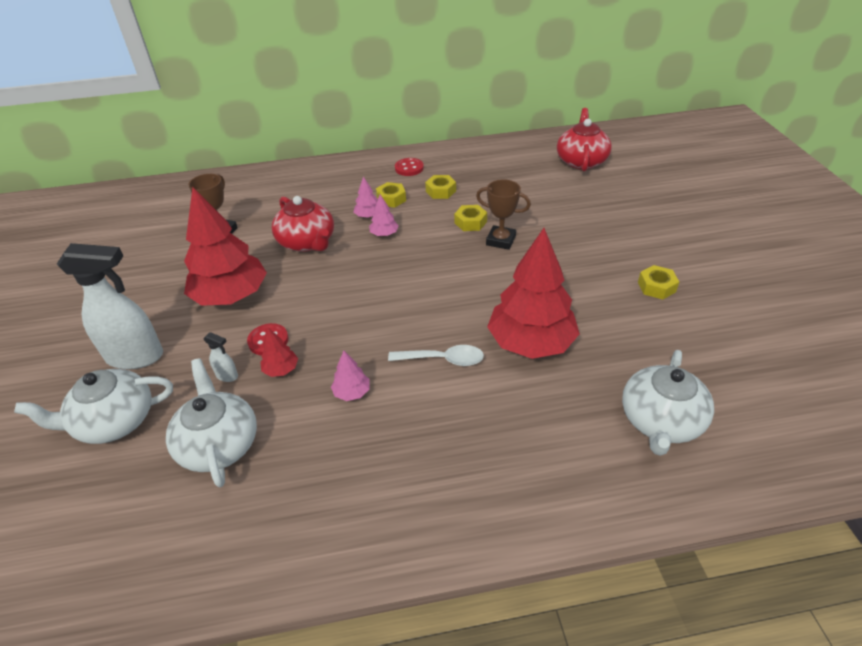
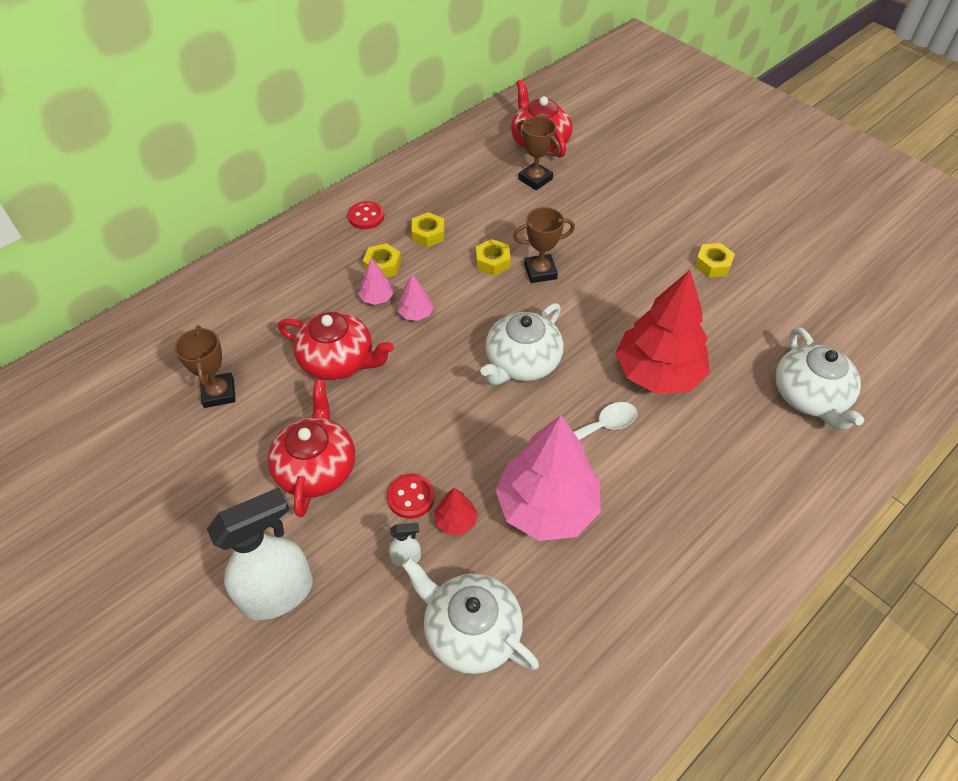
camera: 35 degrees left, 10 degrees up
white teapot [14,369,173,444] -> white teapot moved to [480,303,563,385]
red tree [184,187,267,306] -> red teapot [268,380,355,517]
pink tree [331,351,370,401] -> pink tree [495,415,601,541], size x2.41
none -> brown trophy [517,116,560,190]

